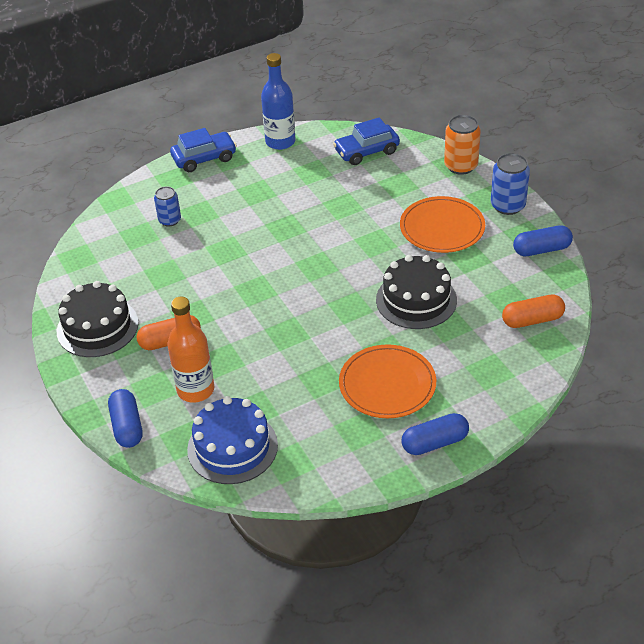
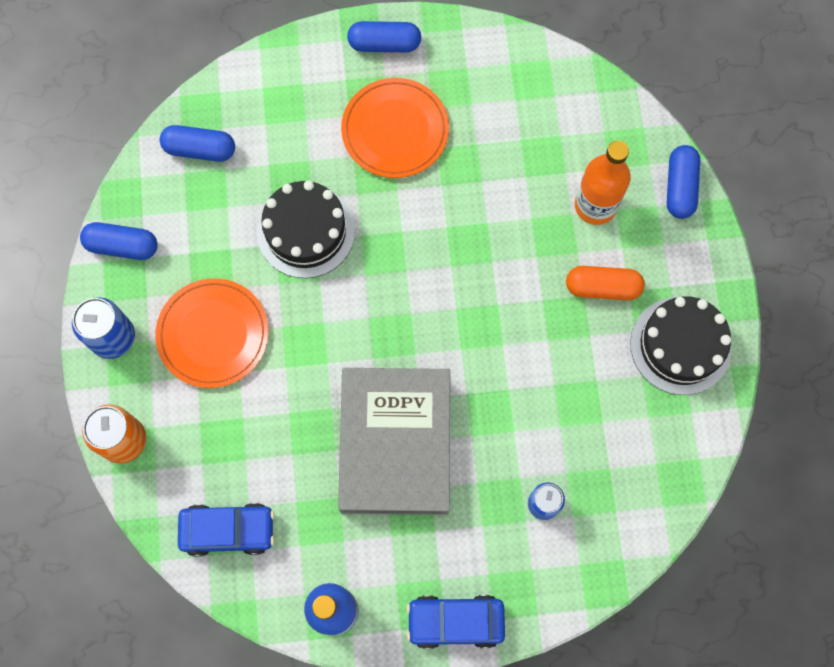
camera: 160 degrees left, 30 degrees up
blue cake [187,396,278,484] -> none
orange capsule [502,294,565,328] -> blue capsule [160,125,235,162]
none -> grey book [338,368,450,515]

